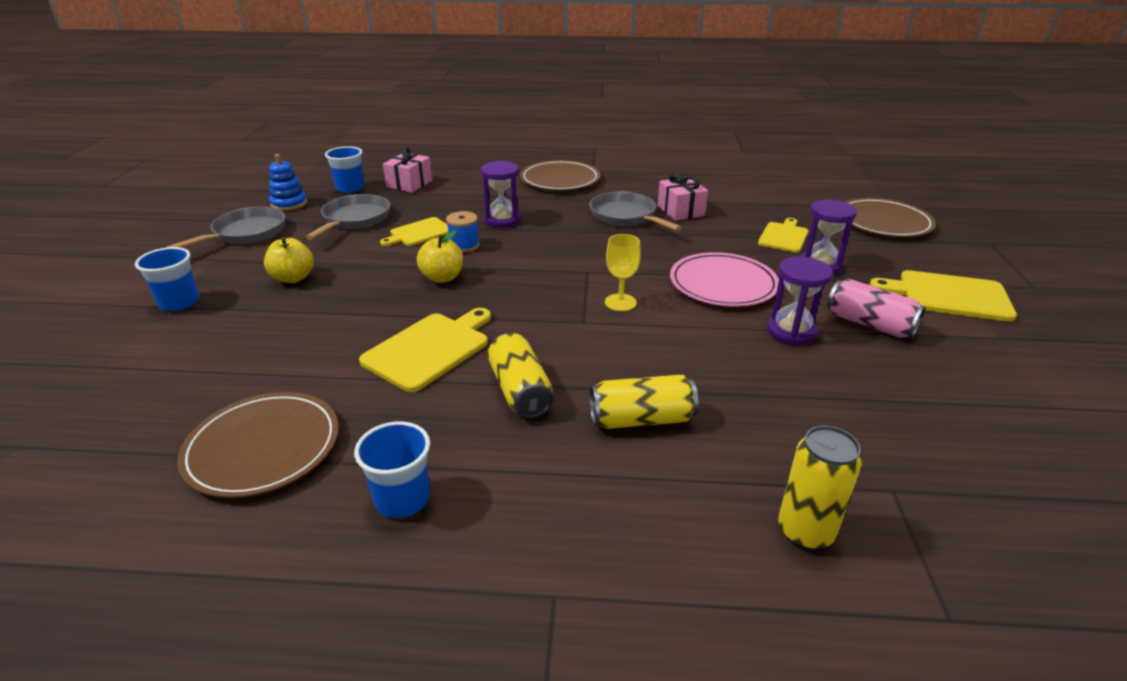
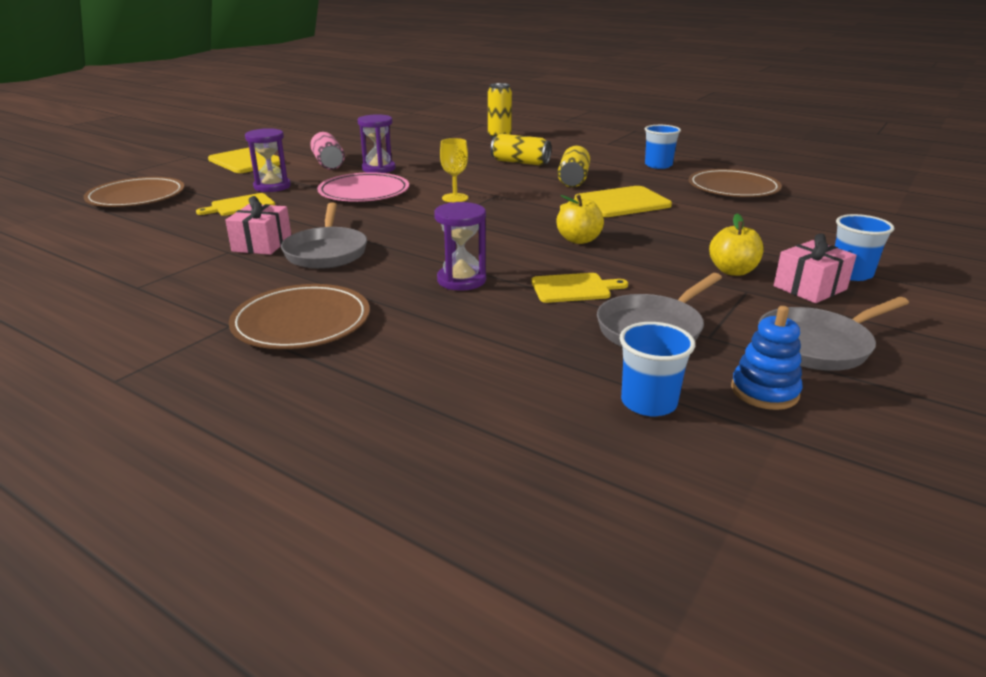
camera: 150 degrees left, 5 degrees down
pink gift [383,147,432,192] -> pink gift moved to [774,234,857,303]
blue spool [446,211,480,253] -> none

